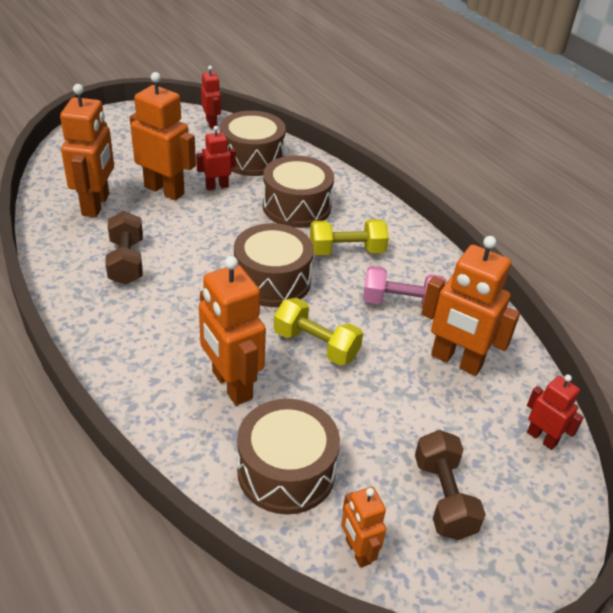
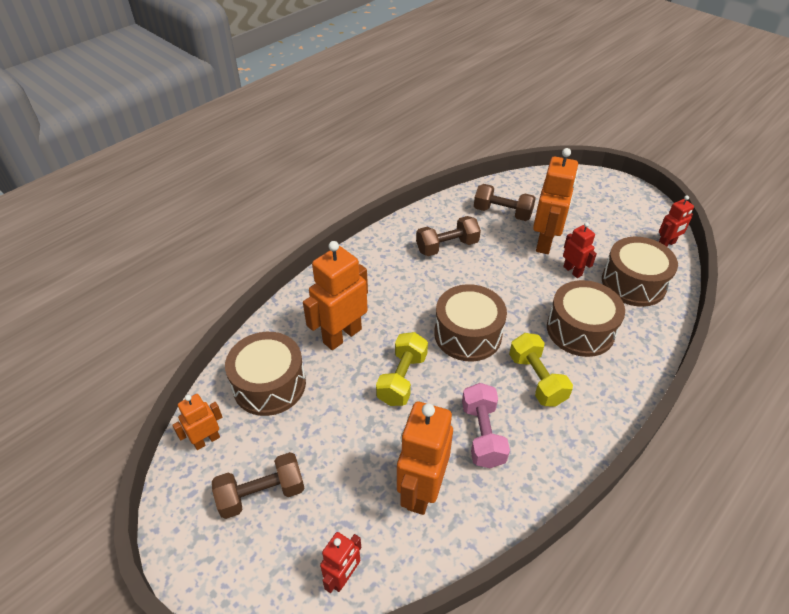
camera: 80 degrees right, 5 degrees up
orange robot [60,84,114,217] -> brown dumbbell [474,184,536,221]

